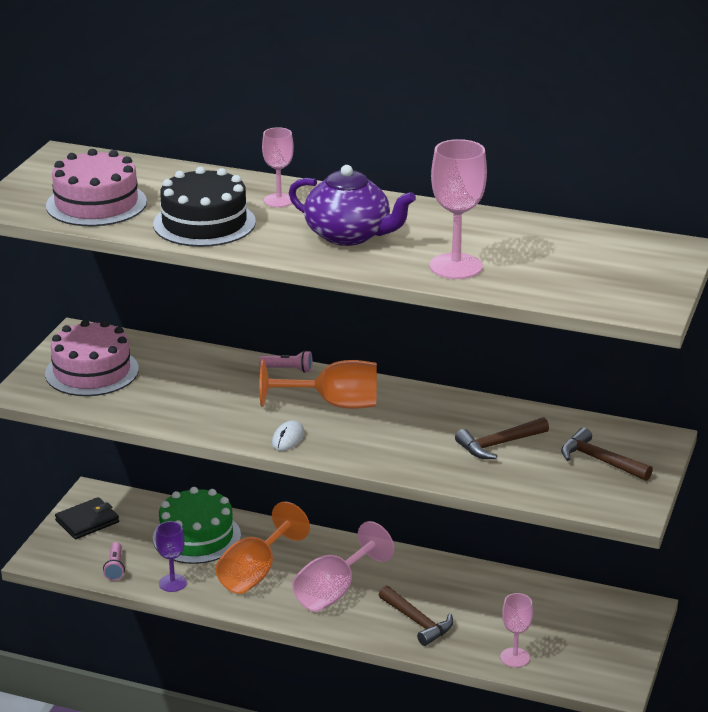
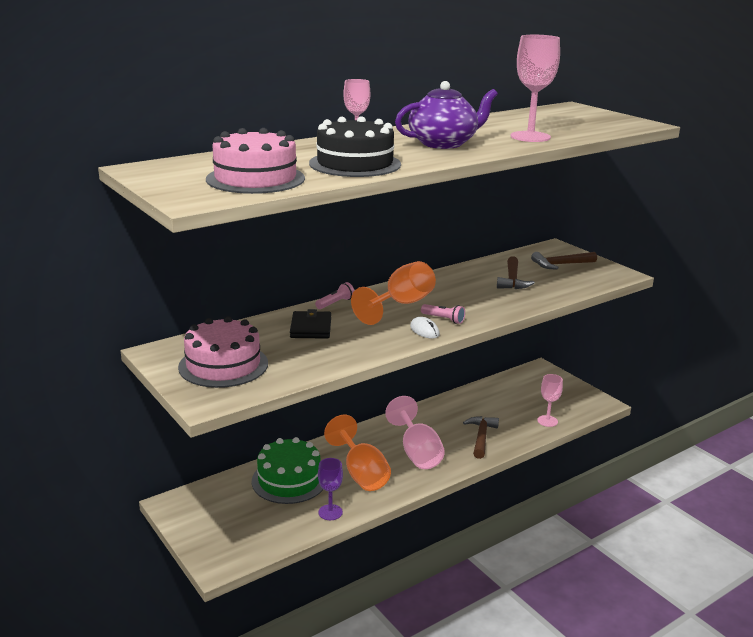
camera: 55 degrees left, 5 degrees down
black wallet [55,497,119,539] -> black wallet moved to [290,309,331,339]
pink flashlight [103,542,125,581] -> pink flashlight moved to [421,304,465,324]
brown hammer [379,586,453,646] -> brown hammer turned 75 degrees counterclockwise [463,416,499,459]

